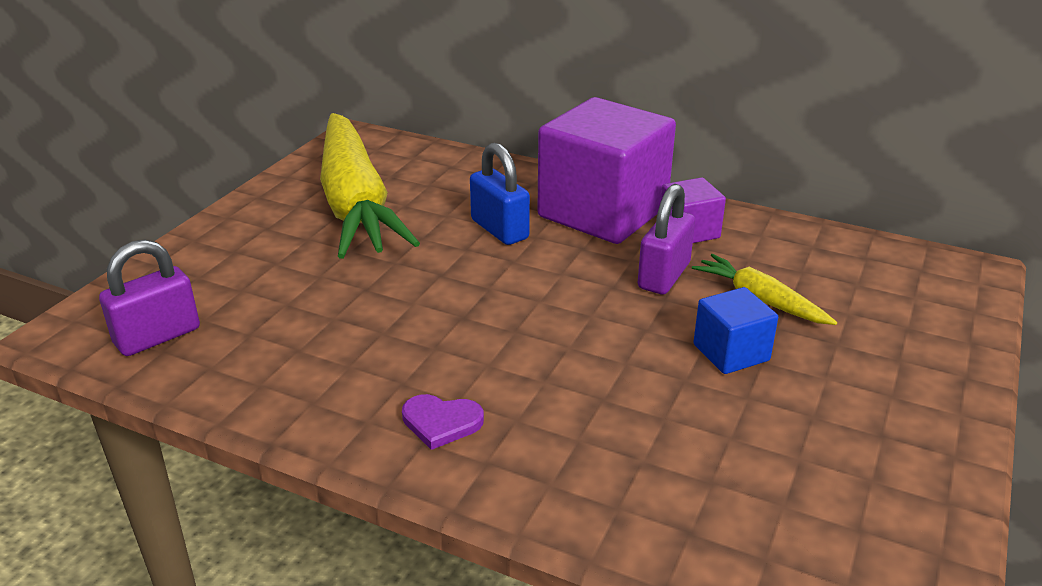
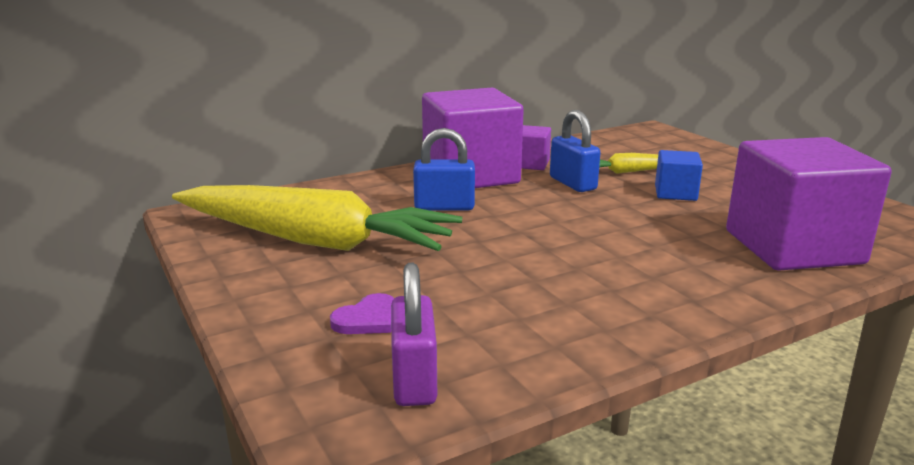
camera: 55 degrees left, 10 degrees down
purple heart [402,394,484,450] -> purple heart moved to [330,293,394,334]
purple padlock [638,184,695,294] -> blue padlock [550,110,601,192]
none -> purple cube [726,137,892,271]

